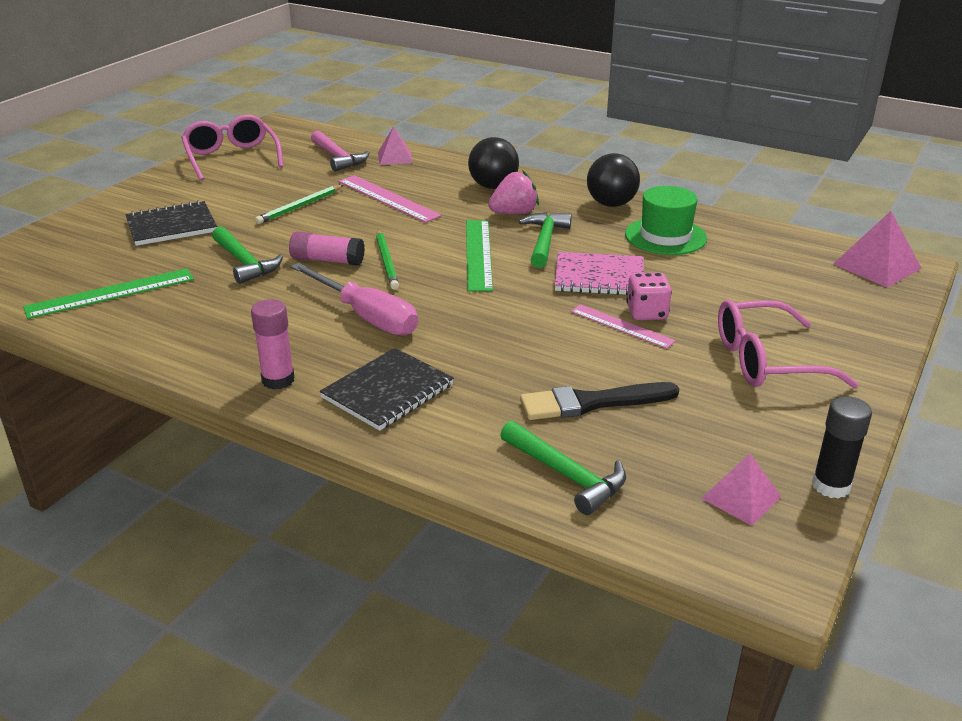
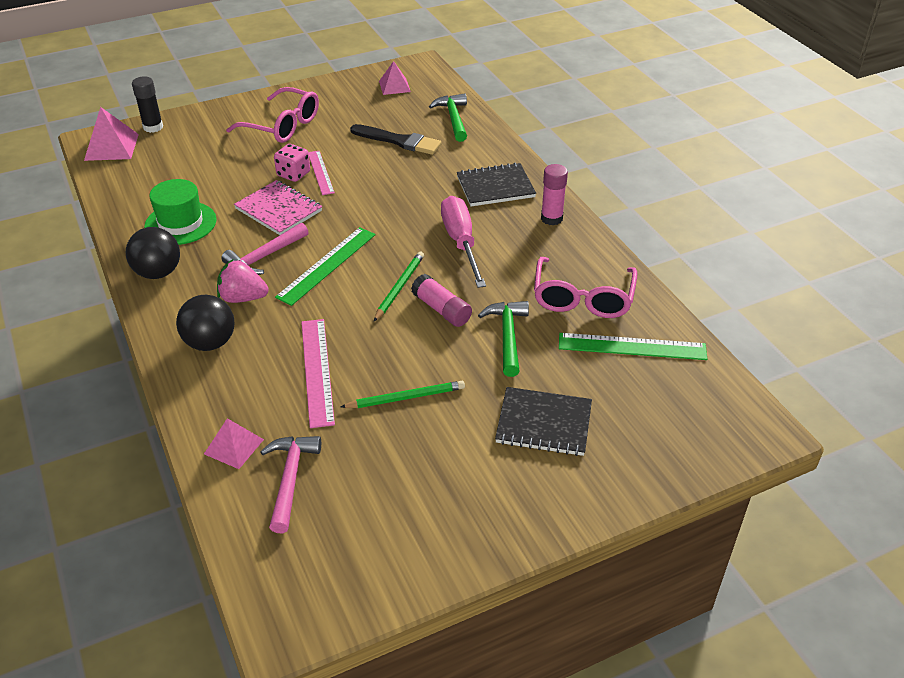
camera: 145 degrees left, 10 degrees up
pink glasses [181,115,283,181] -> pink glasses moved to [534,257,638,318]
green hammer [519,212,572,268] -> pink hammer [221,223,309,275]
black glue stick [812,396,872,499] -> black glue stick moved to [132,76,163,133]

